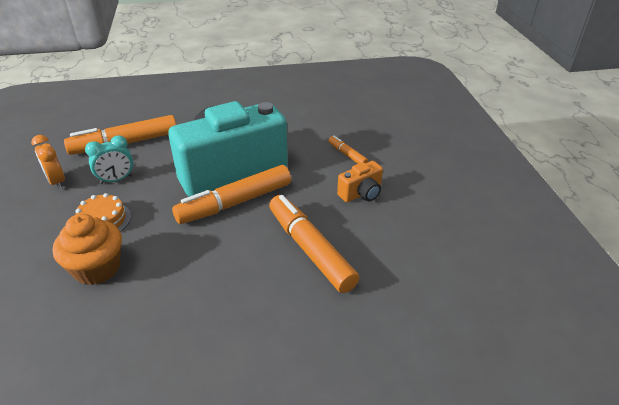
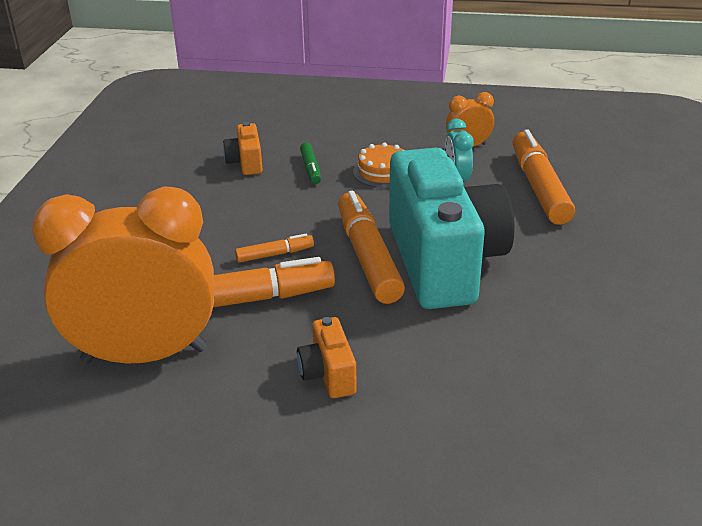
camera: 110 degrees right, 5 degrees down
orange cupcake [53,214,122,285] -> green marker [300,143,321,184]
orange marker [329,136,368,164] -> orange marker moved to [235,233,314,263]
none -> orange clock [32,186,214,363]
none -> orange camera [223,122,263,175]

